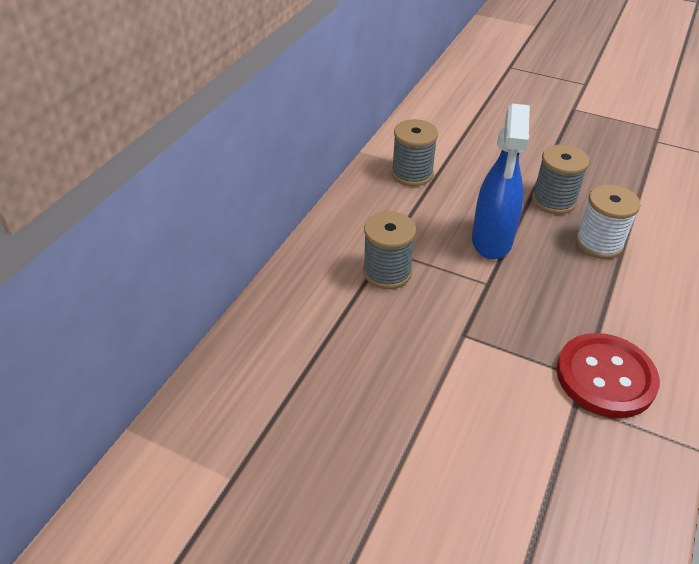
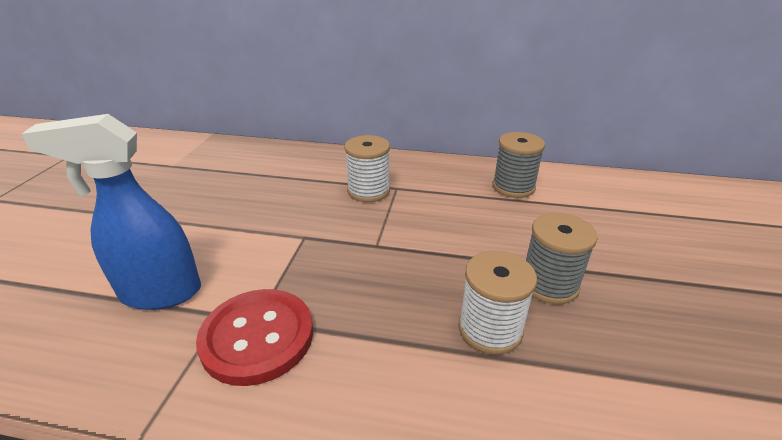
camera: 75 degrees right, 10 degrees down
grey spool [363,211,416,289] -> white spool [344,135,390,202]
blue spray bottle [472,104,530,259] -> blue spray bottle moved to [22,114,201,310]

